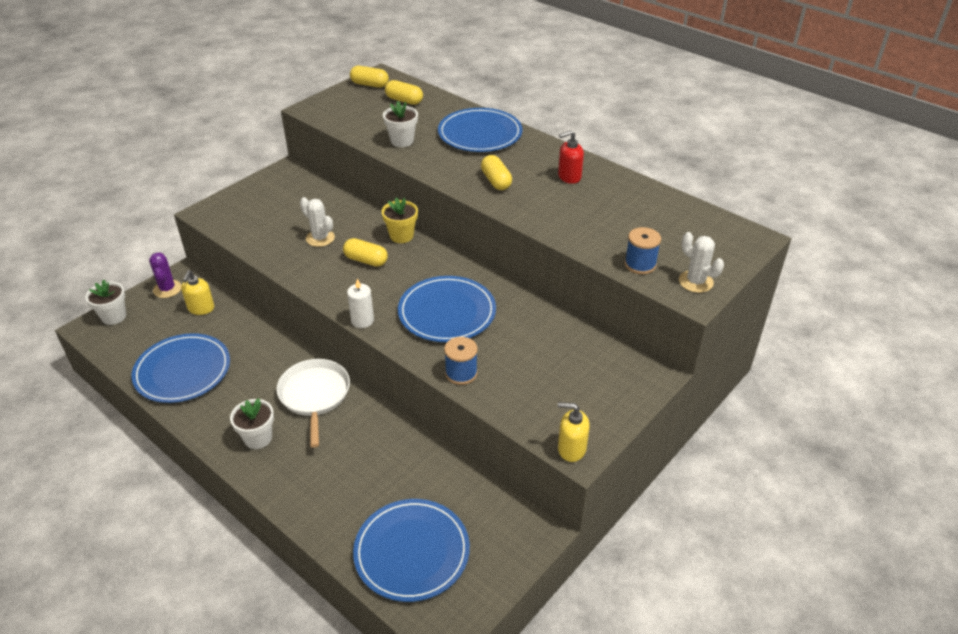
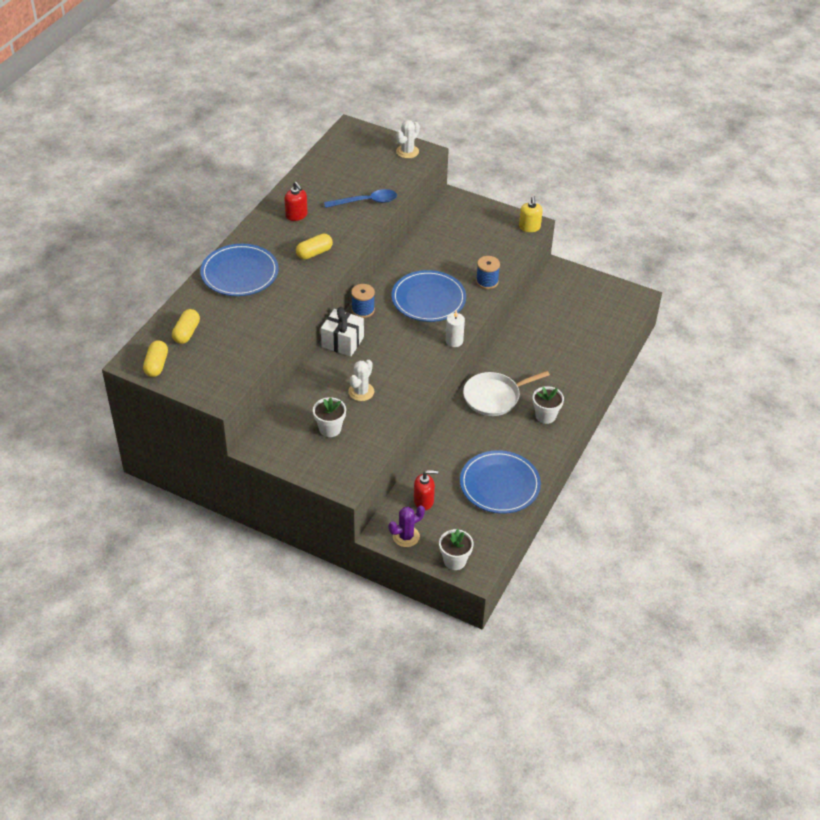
camera: 105 degrees left, 5 degrees up
yellow soap dispenser [181,270,214,315] -> red soap dispenser [414,470,438,510]
yellow capsule [343,238,388,267] -> none
blue plate [353,499,470,602] -> none
yellow flower pot [382,198,418,243] -> white gift [321,307,364,356]
white flower pot [383,101,418,147] -> white flower pot moved to [313,397,346,437]
blue spool [625,227,661,274] -> blue spool moved to [351,284,375,318]
none -> blue spoon [324,189,397,208]

